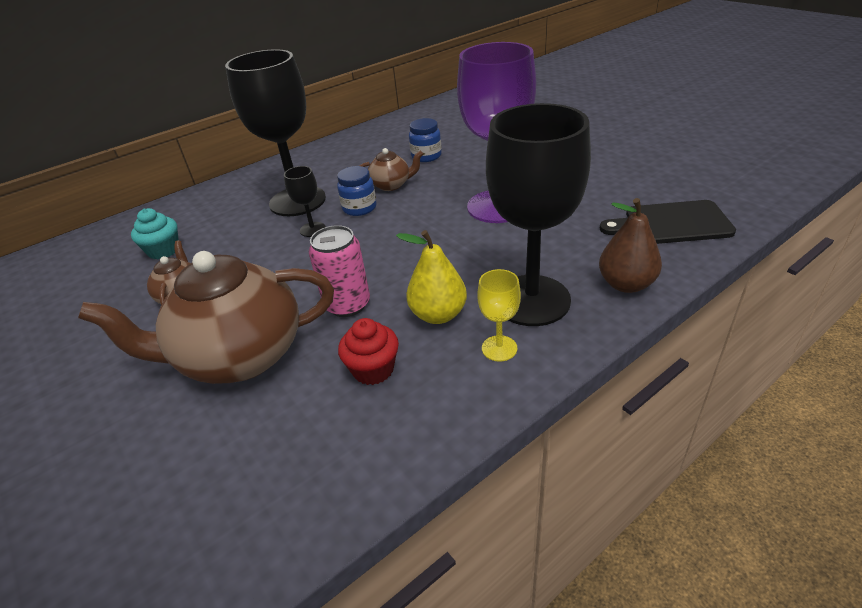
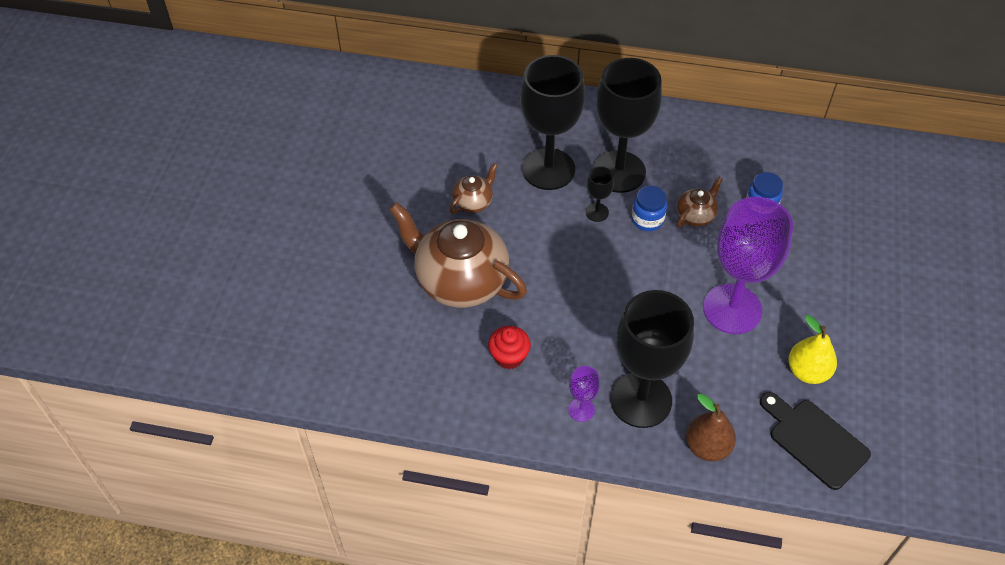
camera: 45 degrees right, 15 degrees up
turquoise cupcake [131,208,179,260] -> none
pink can [309,225,370,317] -> none
brown teapot [359,148,423,191] -> brown teapot turned 90 degrees counterclockwise [677,177,723,227]
yellow pear [396,230,467,324] -> yellow pear moved to [788,315,837,384]
yellow goblet [477,269,521,362] -> purple goblet [568,366,600,422]
none -> black goblet [520,55,585,190]

